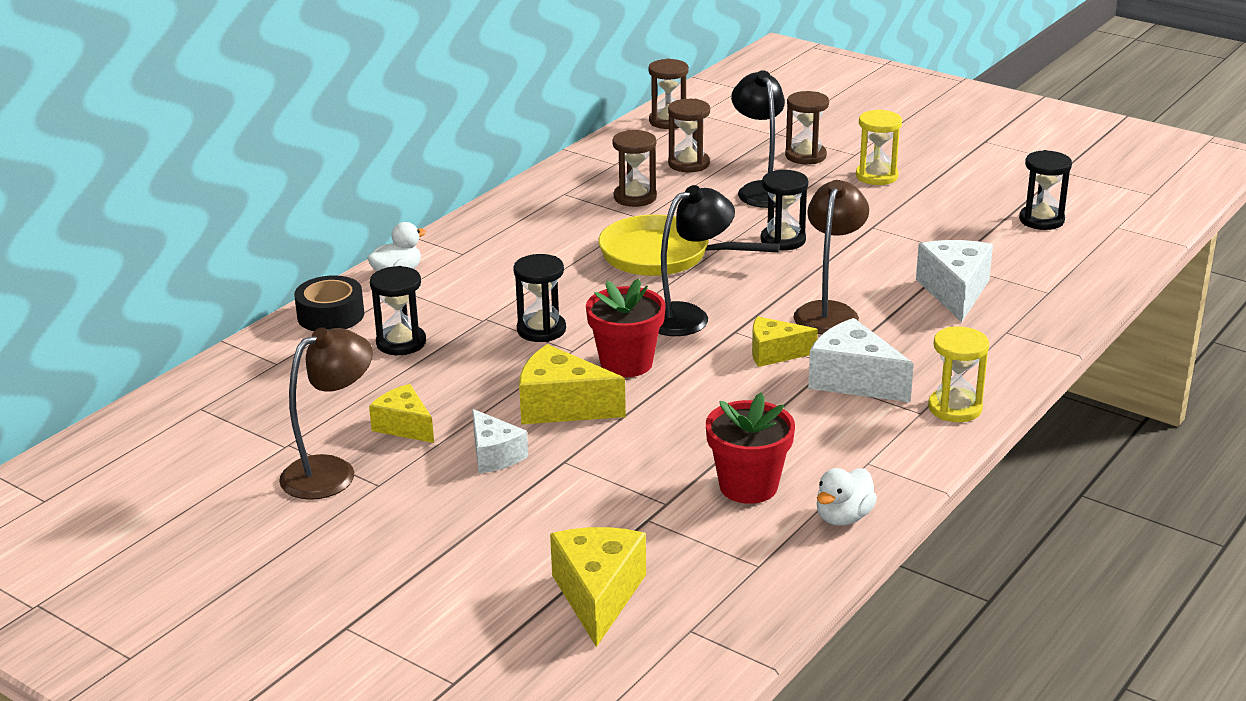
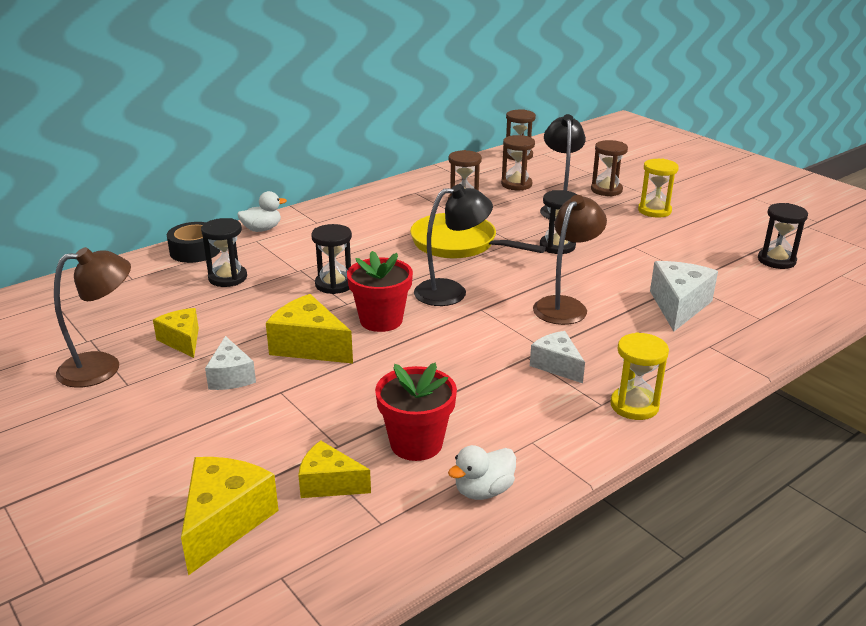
camera: 15 degrees right, 0 degrees up
yellow cheese [752,316,818,367] -> yellow cheese moved to [298,441,371,498]
white cheese [808,318,914,402] -> white cheese [530,331,585,383], size x0.65

